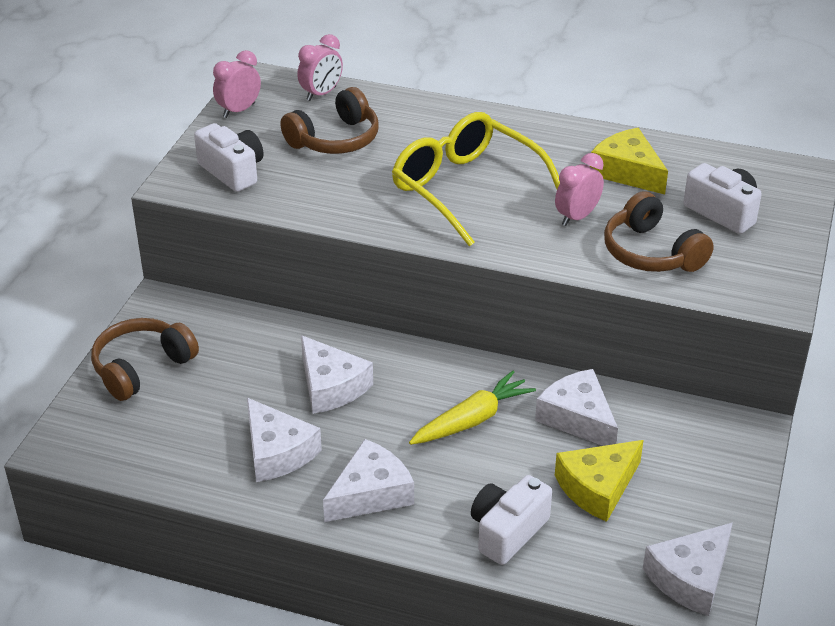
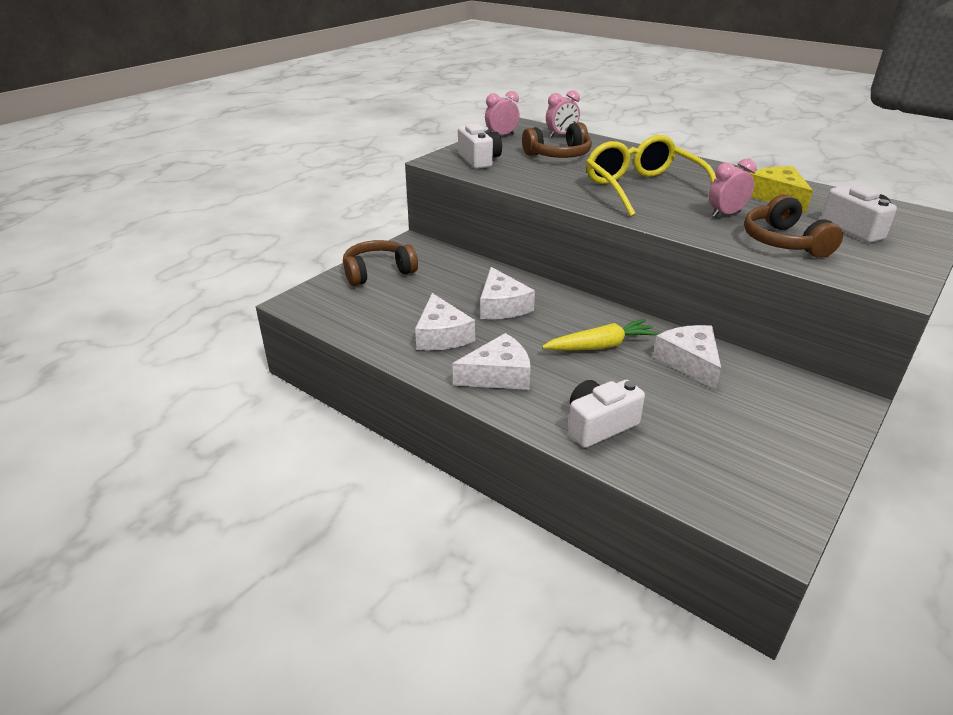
camera: 20 degrees right, 5 degrees down
yellow cheese [555,440,644,522] -> none
white cheese [643,522,733,616] -> none

